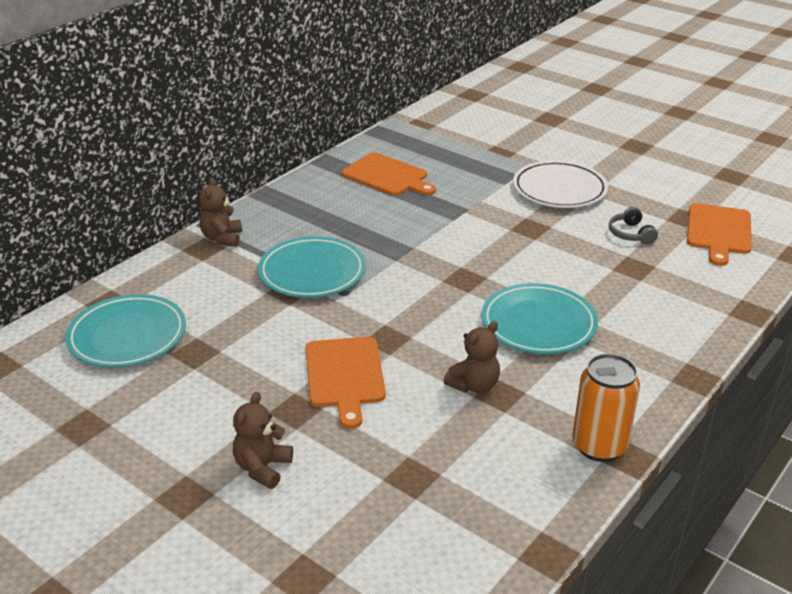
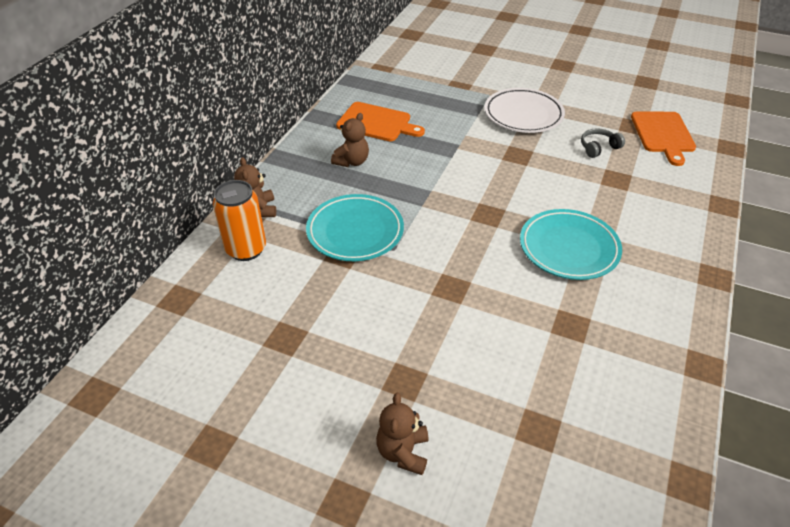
camera: 15 degrees left, 10 degrees up
turquoise plate [65,294,186,368] -> none
orange cutting board [305,337,386,429] -> none
brown teddy bear [444,321,500,393] -> brown teddy bear moved to [331,113,369,167]
orange can [572,353,640,462] -> orange can moved to [213,180,266,261]
grey headphones [609,207,658,245] -> grey headphones turned 90 degrees clockwise [581,128,625,158]

